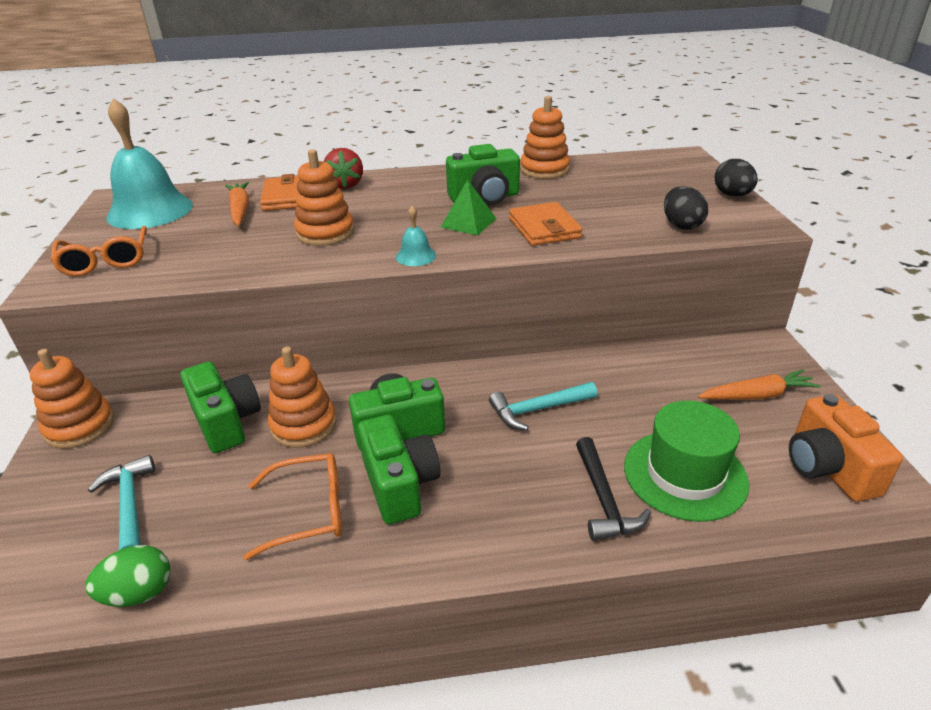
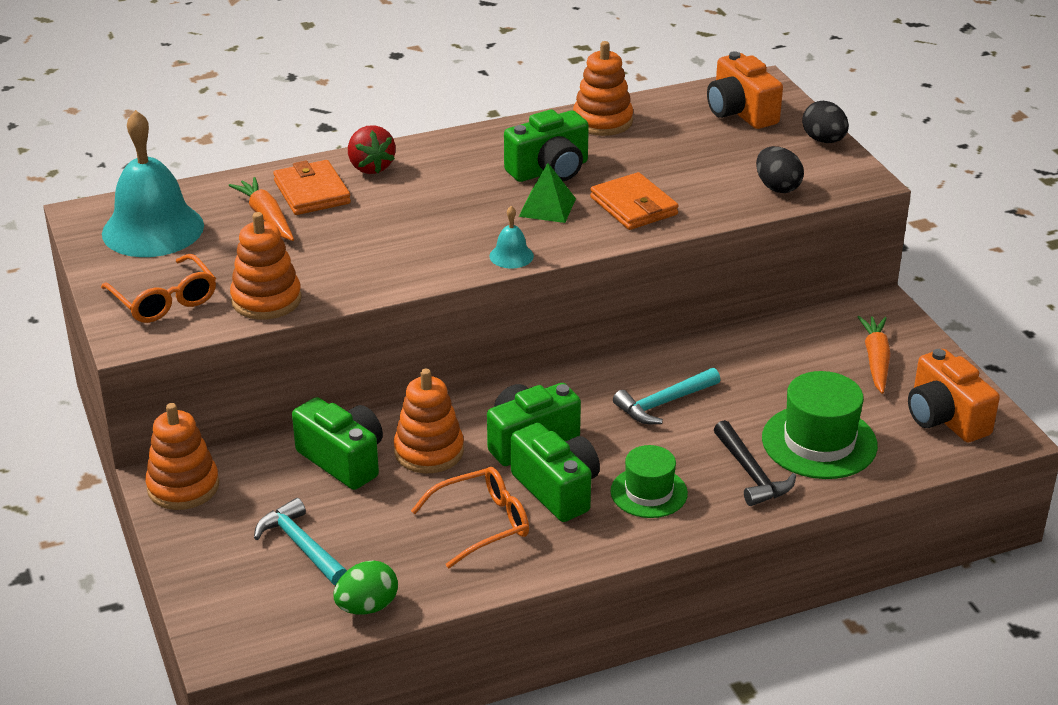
camera: 15 degrees left, 0 degrees up
orange stacking toy [294,149,354,246] -> orange stacking toy moved to [230,212,302,320]
orange carrot [698,369,821,400] -> orange carrot turned 60 degrees counterclockwise [858,316,891,394]
none -> green hat [611,445,688,518]
none -> orange camera [707,51,783,129]

